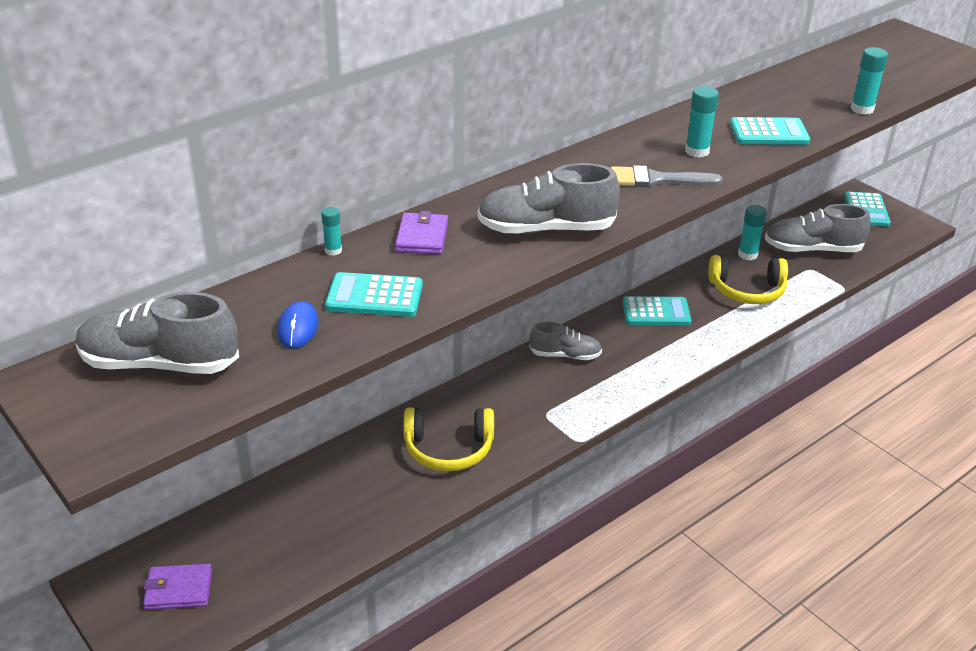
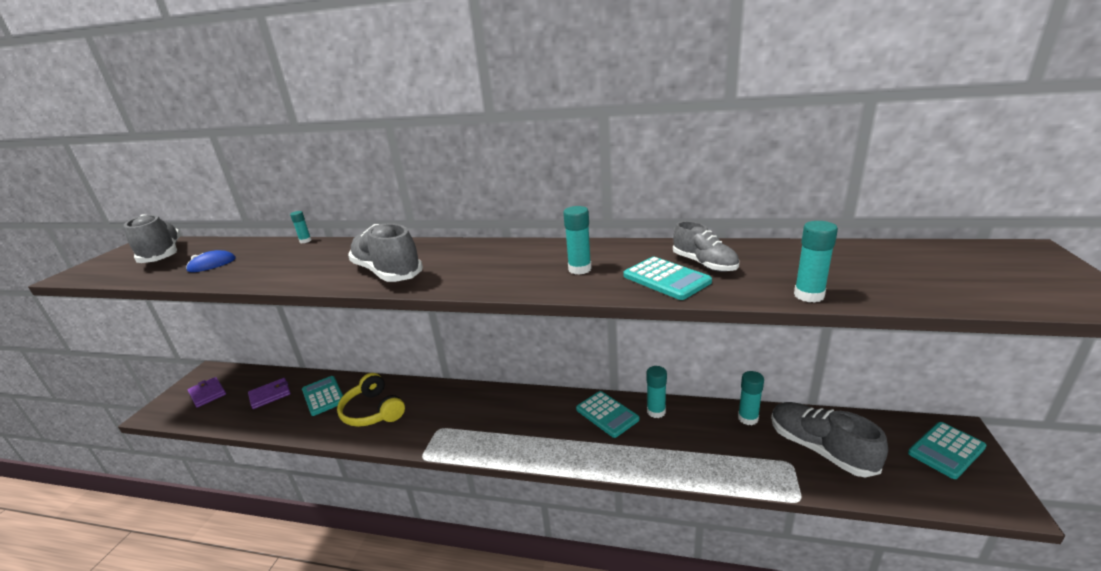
camera: 55 degrees right, 10 degrees down
turquoise calculator [325,272,423,317] -> turquoise calculator moved to [302,376,343,416]
purple wallet [395,211,448,255] -> purple wallet moved to [248,378,291,409]
grey shoe [529,322,602,360] -> grey shoe moved to [673,221,739,272]
grey brush [611,165,723,187] -> none
yellow headphones [709,255,788,304] -> none
none -> turquoise glue stick [647,366,667,418]

